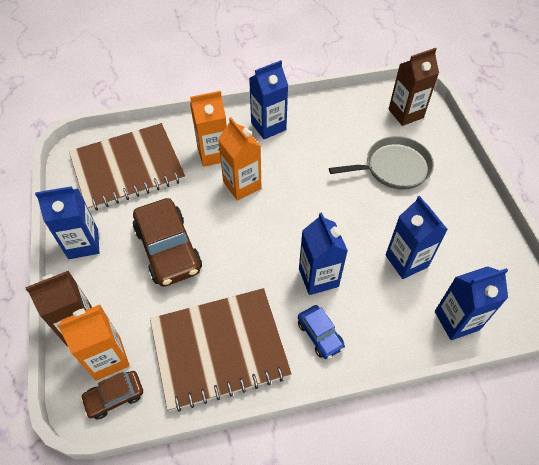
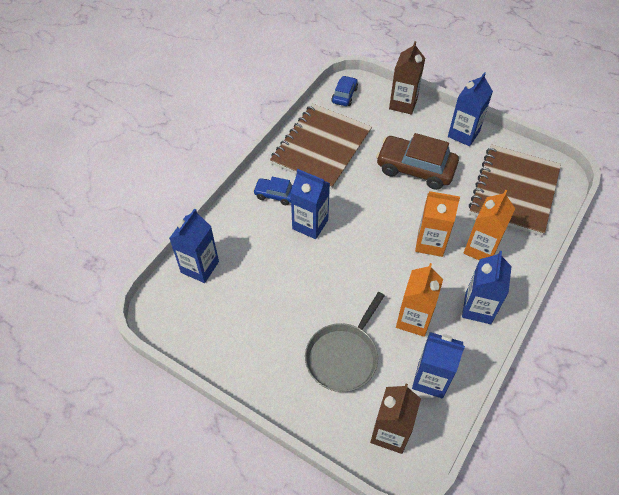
camera: 135 degrees right, 0 degrees up
orange carton [57,305,130,381] -> orange carton moved to [396,263,443,337]
brown car [81,371,143,419] -> blue car [331,76,358,106]
blue carton [385,196,448,279] -> blue carton moved to [412,332,465,399]

